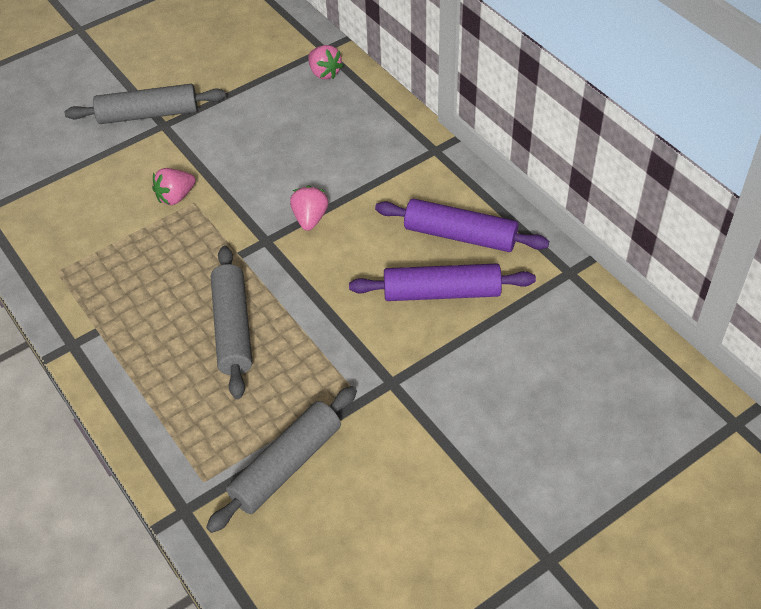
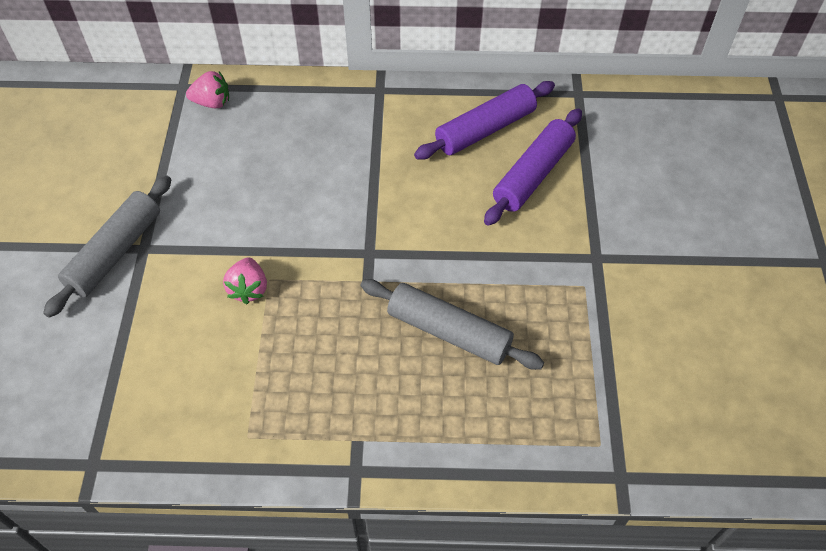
camera: 55 degrees left, 5 degrees up
grey rolling pin [206,386,357,533] -> none
pink strawberry [290,186,329,231] -> none

